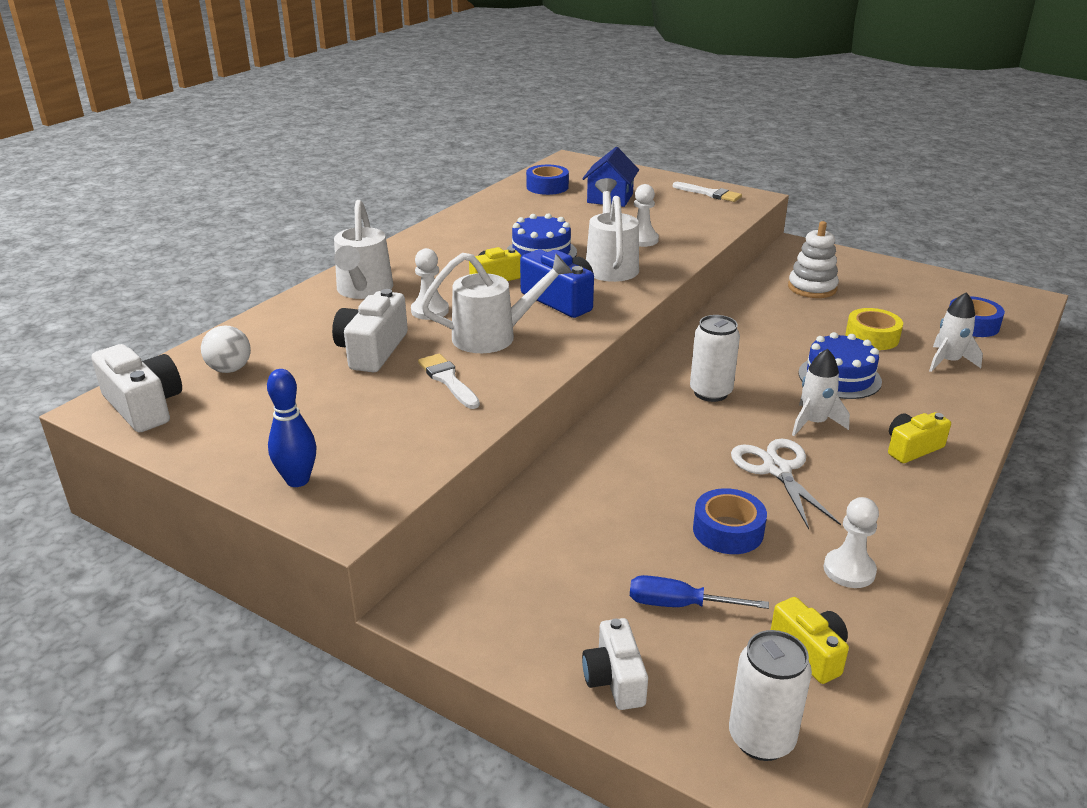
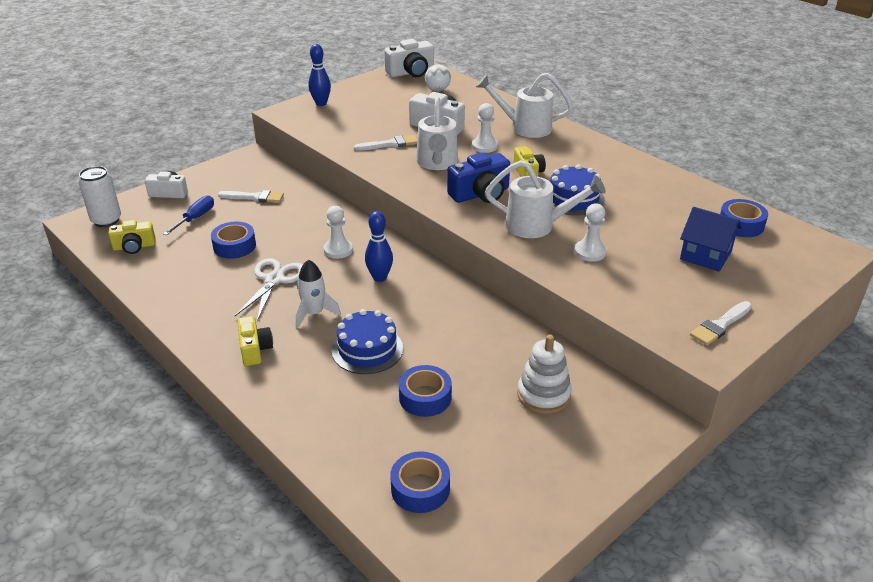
camera: 105 degrees right, 5 degrees up
white can [690,315,740,402] -> blue bowling pin [365,211,393,282]
white scissors [731,439,841,529] -> white scissors turned 75 degrees counterclockwise [235,258,303,321]
white pawn [824,497,879,588] -> white pawn moved to [324,206,353,259]
yellow tape [846,308,903,350] -> blue tape [399,365,452,417]
white rocket [929,292,983,372] -> none
none -> white brush [218,190,284,203]

